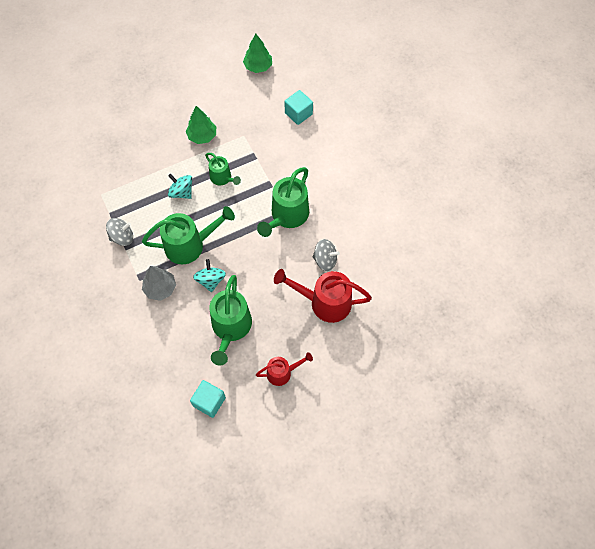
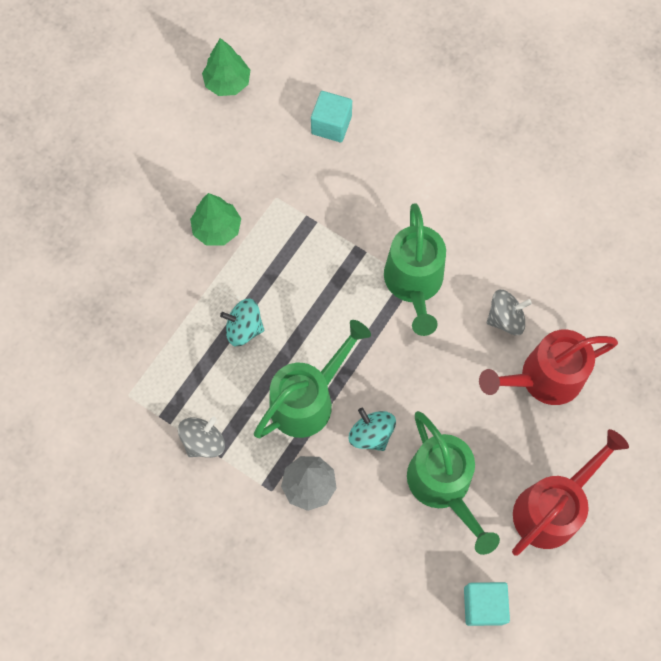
camera: 30 degrees left, 5 degrees up
green watering can [205,153,241,186] -> none
red watering can [256,352,313,386] -> red watering can [512,429,629,556], size x1.72

